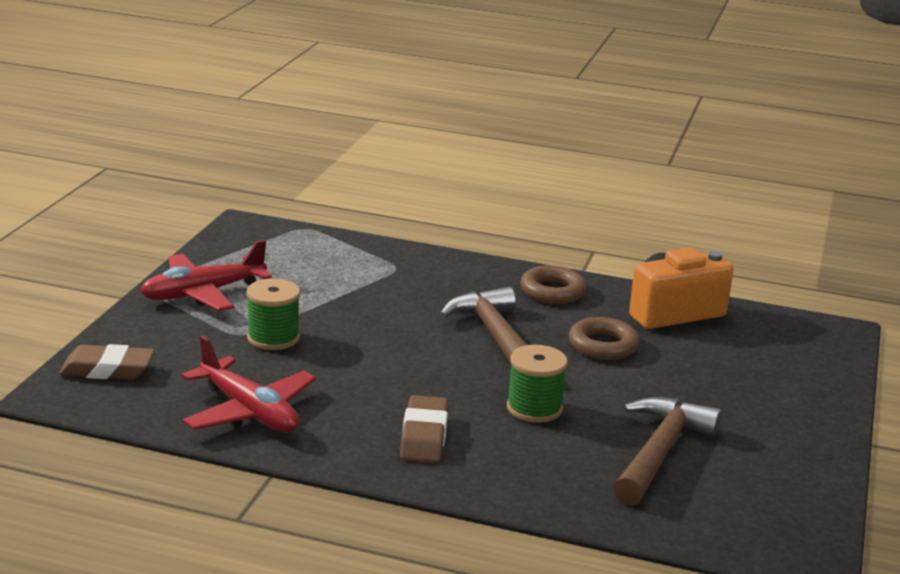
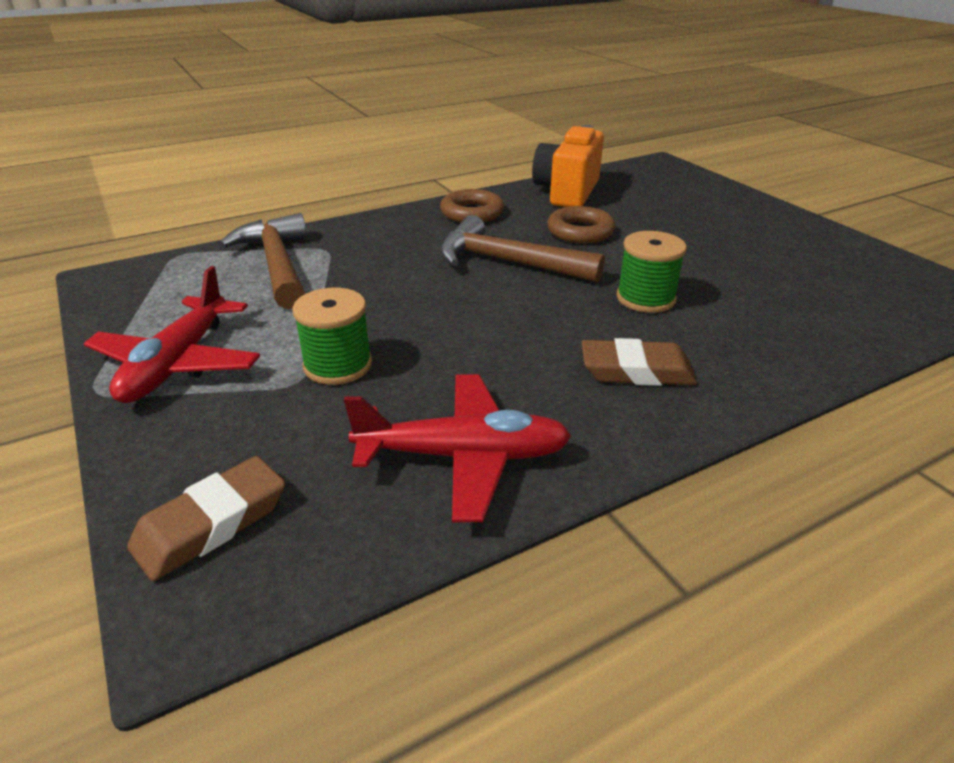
camera: 45 degrees left, 10 degrees up
brown eraser [400,395,448,463] -> brown eraser turned 45 degrees counterclockwise [581,338,697,386]
brown hammer [613,397,722,505] -> brown hammer moved to [220,213,307,309]

